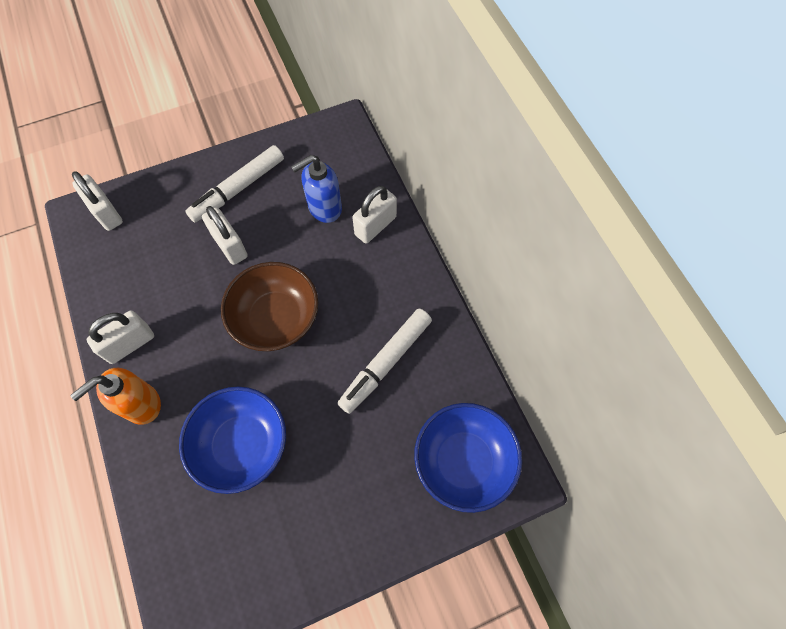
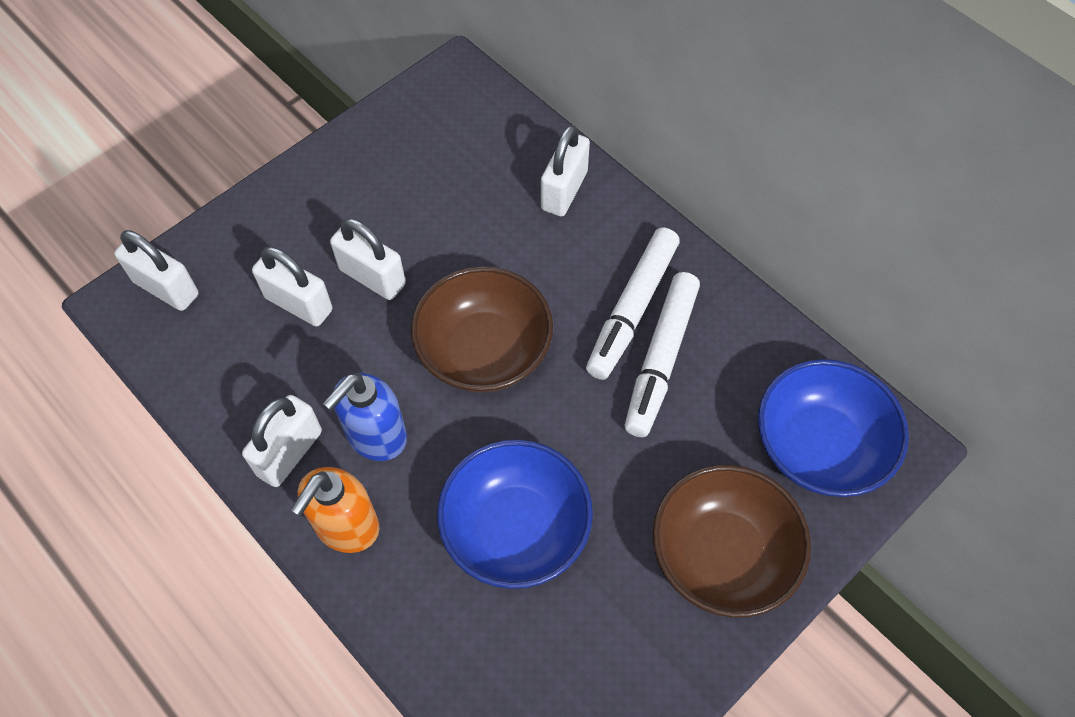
camera: 20 degrees left, 5 degrees down
white marker [185,145,284,222] -> white marker moved to [586,227,680,380]
blue soap dispenser [291,155,342,223] -> blue soap dispenser moved to [322,373,407,461]
none -> white padlock [252,247,333,327]
none -> brown bowl [653,465,811,618]

